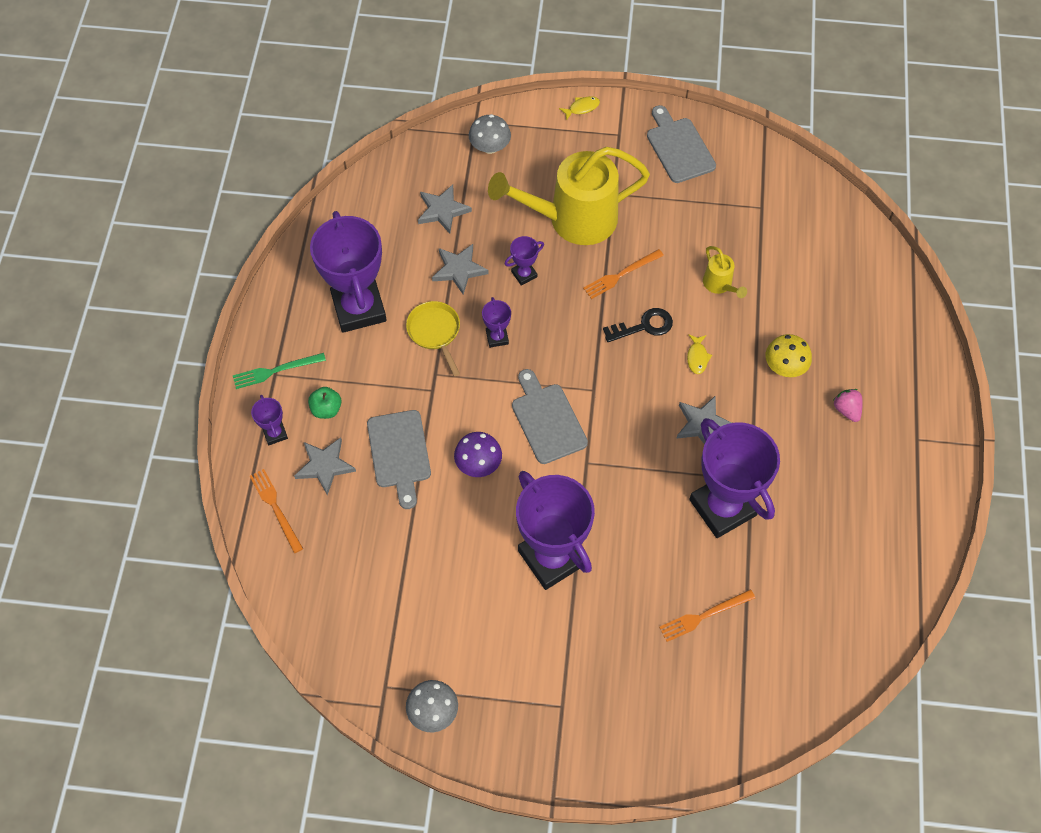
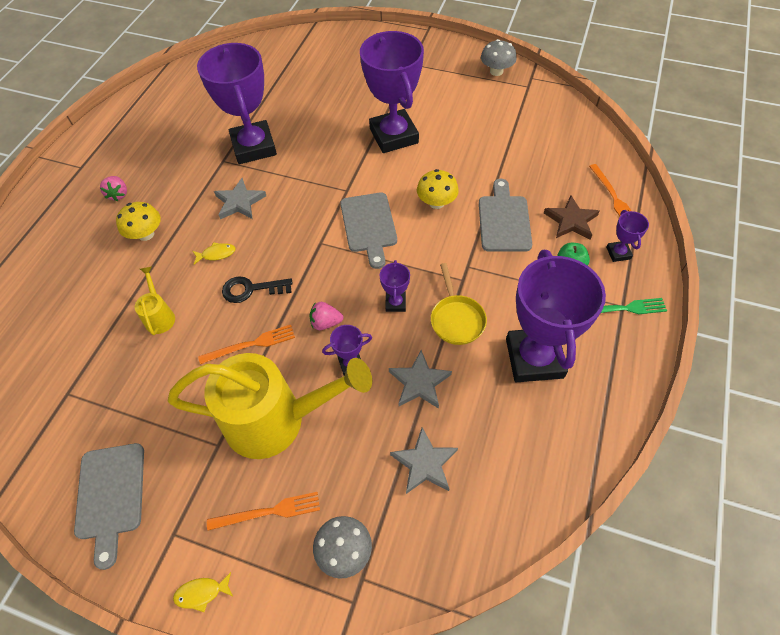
camera: 165 degrees left, 5 degrees down
grey star [294,437,356,495] -> brown star [544,196,600,240]
purple mushroom [454,432,502,477] -> yellow mushroom [417,169,459,209]
orange fork [659,589,755,642] -> orange fork moved to [207,492,320,531]
yellow fish [687,334,712,374] -> yellow fish turned 60 degrees clockwise [193,242,236,265]
none -> pink strawberry [309,302,343,330]

